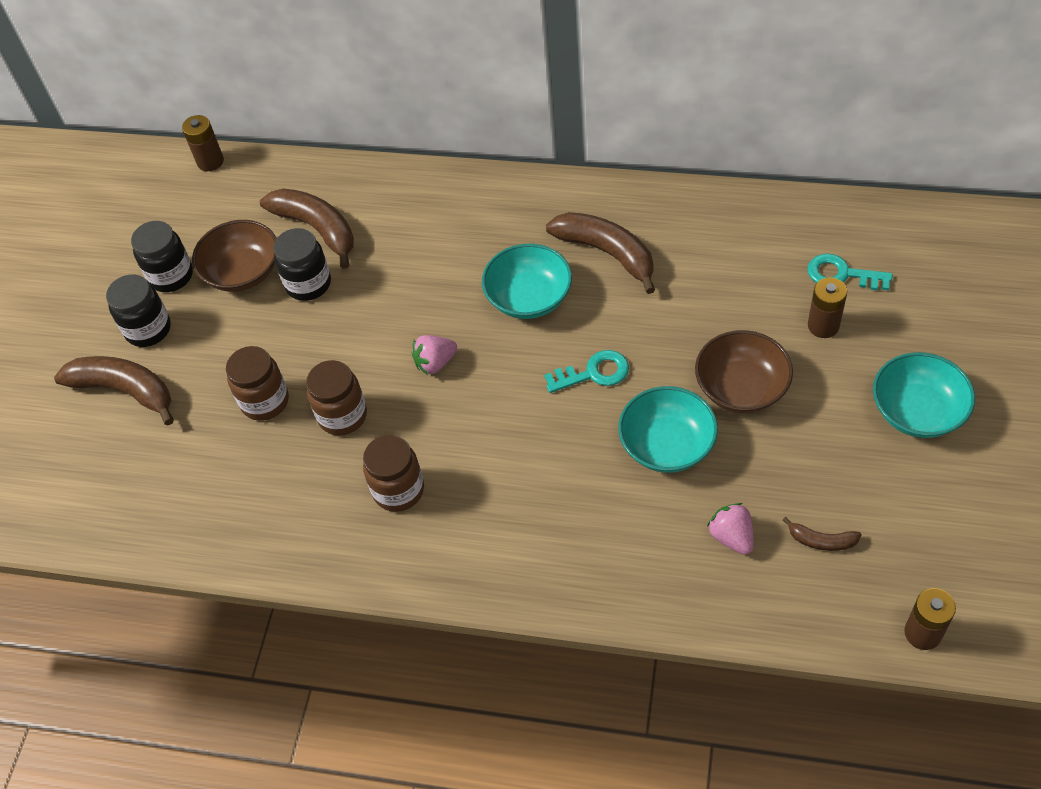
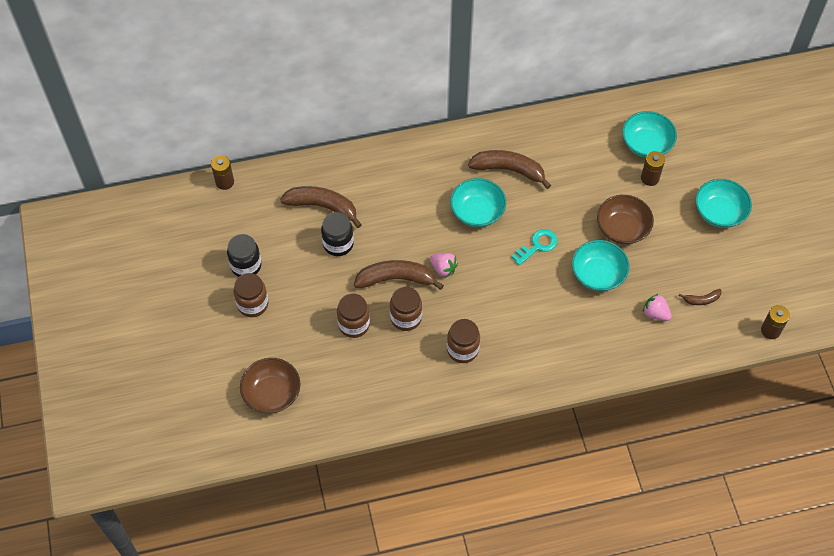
camera: 30 degrees left, 5 degrees up
brown banana [54,356,174,425] -> brown banana moved to [354,260,444,290]
black jar [106,275,171,347] -> brown jar [233,273,268,317]
brown bowl [192,220,277,292] -> brown bowl moved to [240,358,300,413]
pink strawberry [412,335,457,375] -> pink strawberry turned 90 degrees counterclockwise [430,253,458,277]
turquoise key [808,254,893,290] -> turquoise bowl [622,111,677,158]

